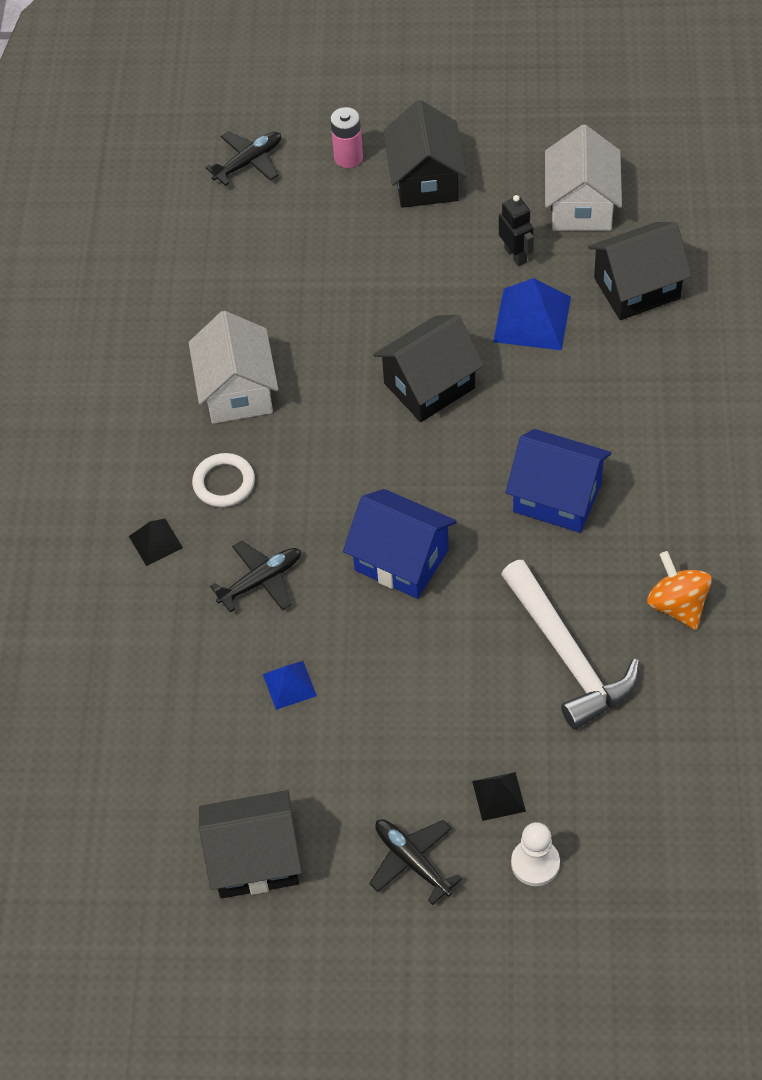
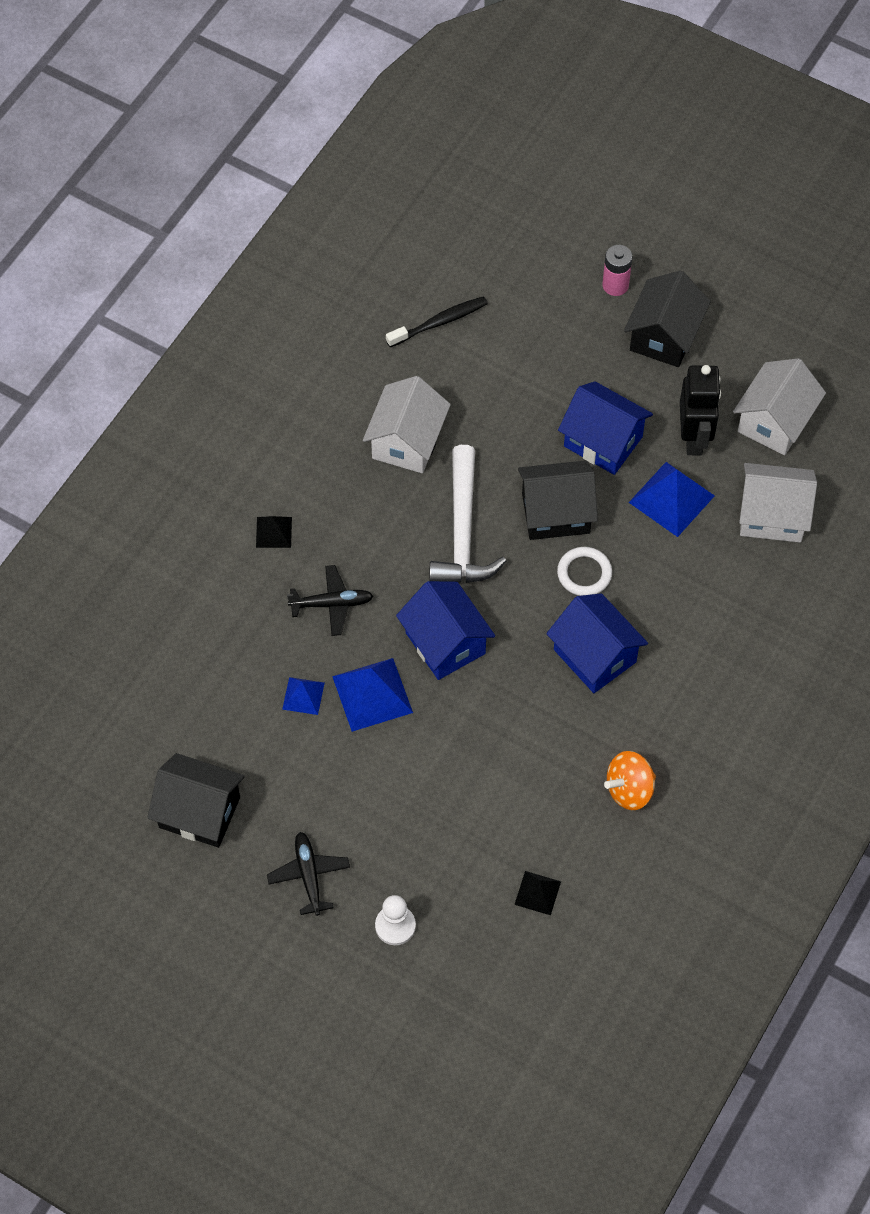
camera: 25 degrees right, 5 degrees up
white ring [192,453,255,507] -> white ring moved to [557,547,612,596]
black plane [205,131,281,186] -> none
black pyramid [472,772,526,821] -> black pyramid moved to [514,871,561,915]
black robot [499,195,534,266] -> black robot [680,365,721,455], size x1.63
white hammer [501,560,639,729] -> white hammer moved to [429,445,506,583]
black house [588,222,692,320] -> white house [739,463,817,542]
orange spinning top [647,551,712,630] -> orange spinning top turned 120 degrees counterclockwise [604,751,656,810]
none -> blue pyramid [332,658,413,732]
none -> black toothbrush [386,296,488,347]
none -> blue house [558,381,653,475]

